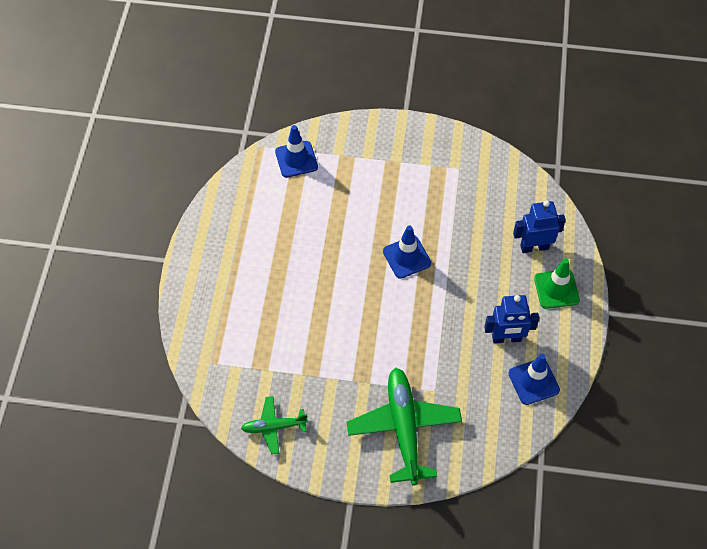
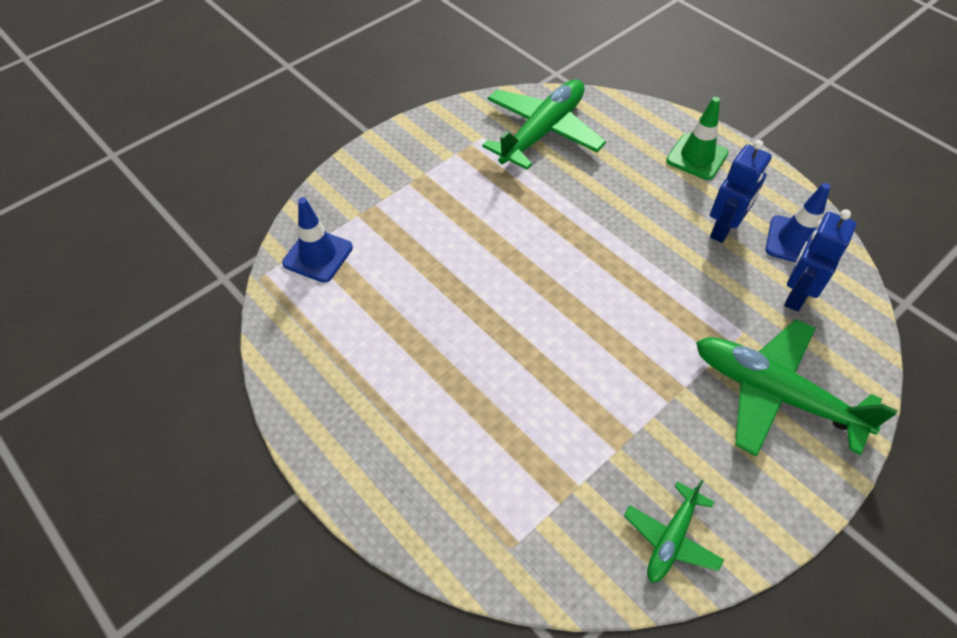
camera: 50 degrees left, 5 degrees down
blue traffic cone [383,225,431,279] -> none
blue robot [513,200,566,253] -> blue robot moved to [784,209,857,311]
none -> green plane [482,79,606,170]

